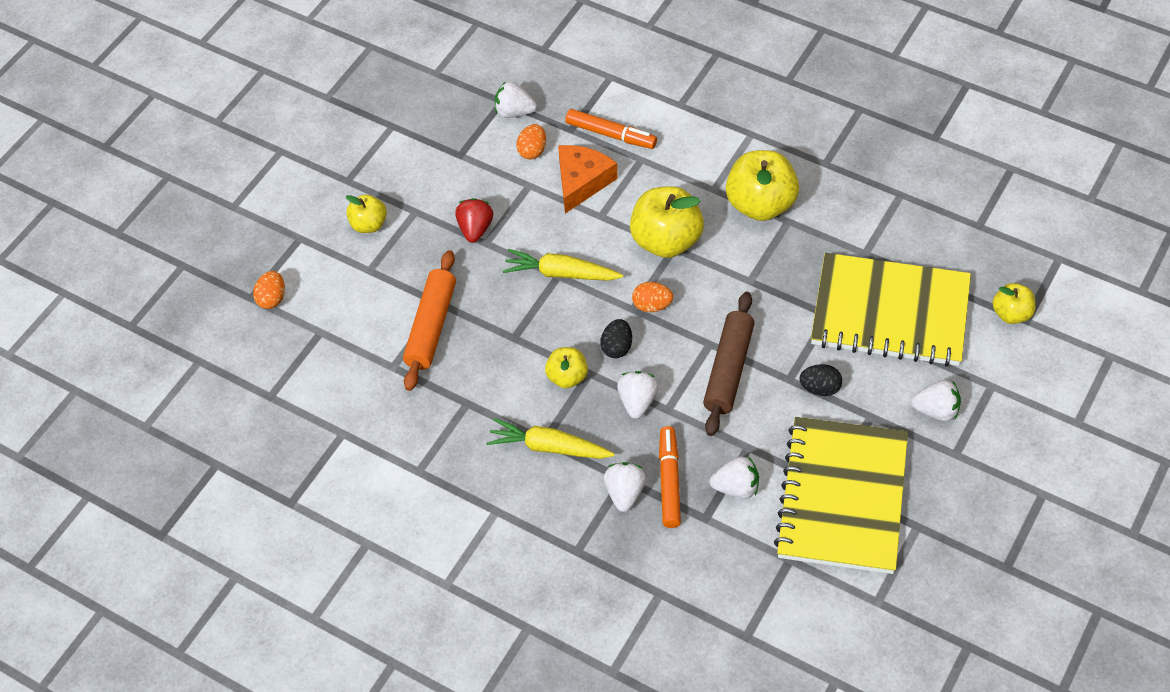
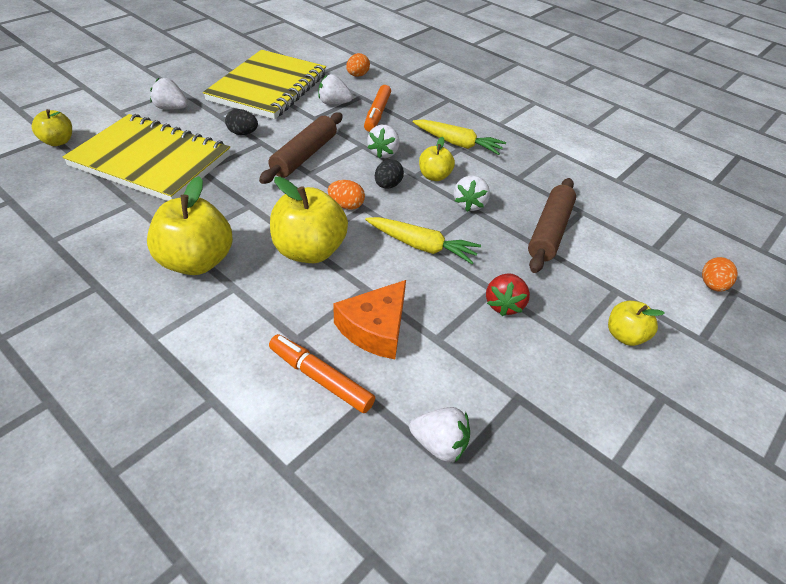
camera: 175 degrees left, 10 degrees down
orange rolling pin [403,250,456,391] -> brown rolling pin [528,178,576,273]
orange egg [516,124,546,160] -> orange egg moved to [346,53,370,77]
white strawberry [604,462,646,512] -> white strawberry moved to [454,175,490,212]

